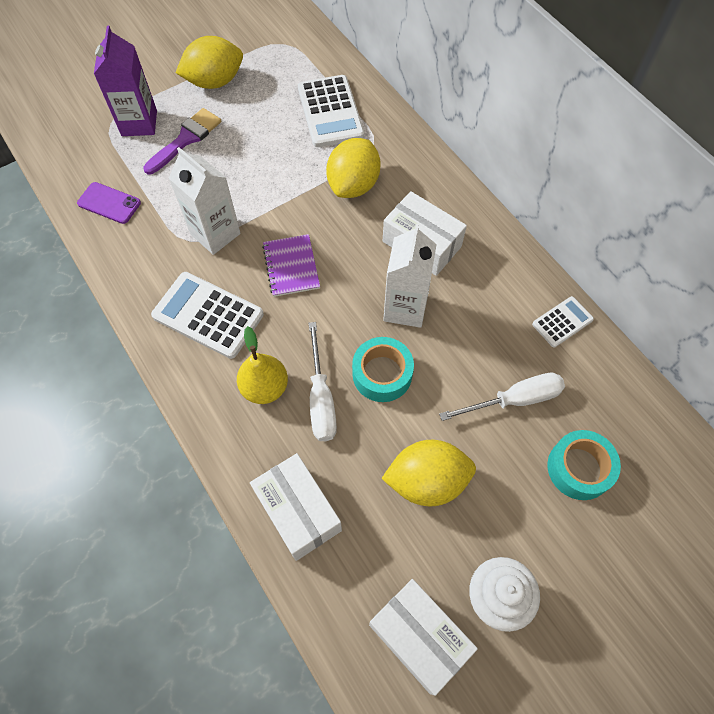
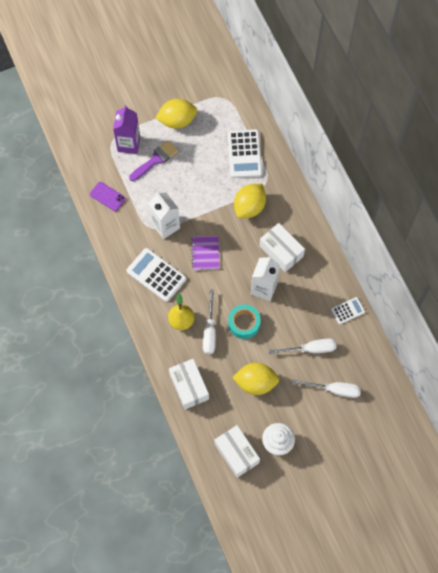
camera: 10 degrees right, 5 degrees up
turquoise tape [547,430,621,500] -> white screwdriver [292,379,361,398]

